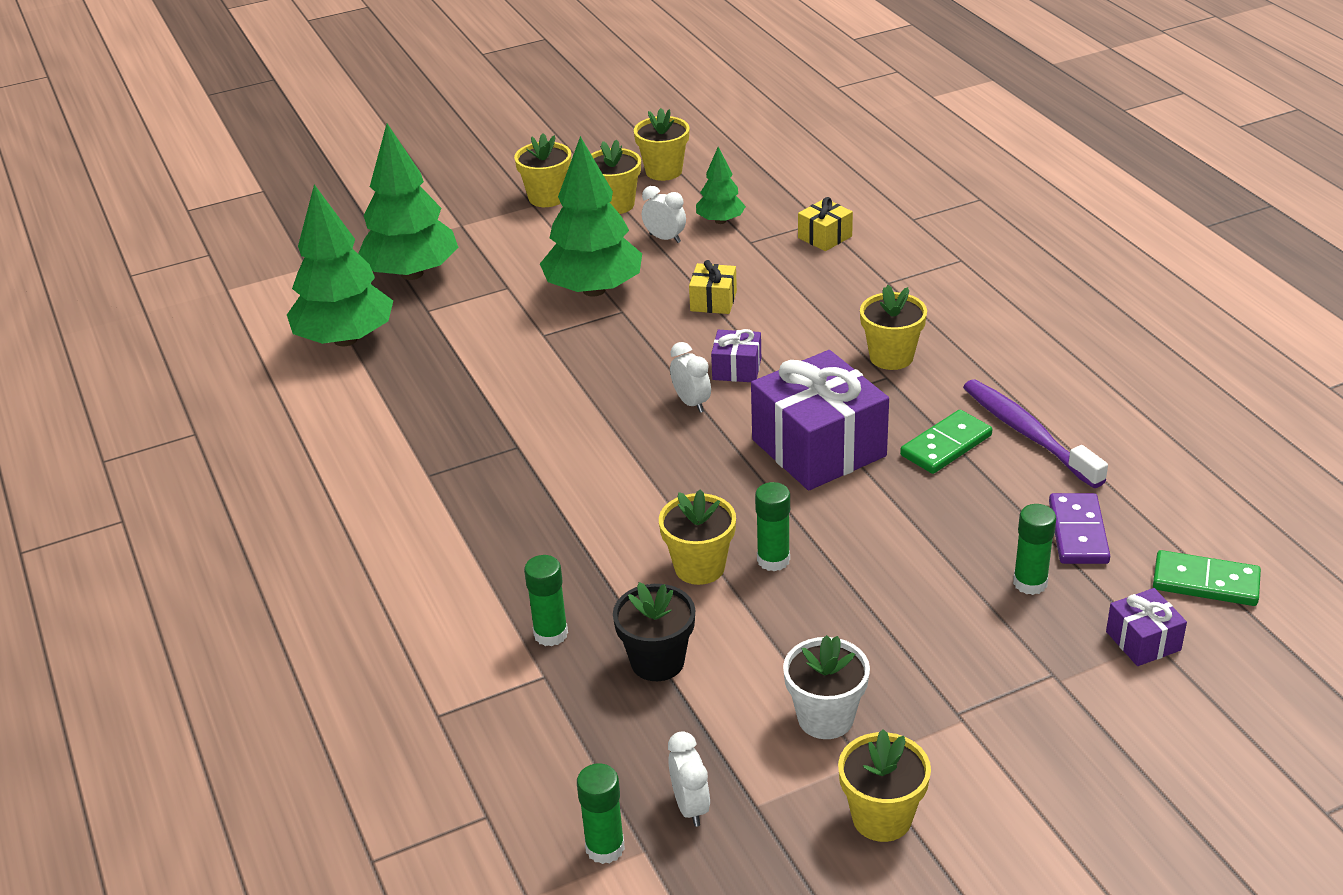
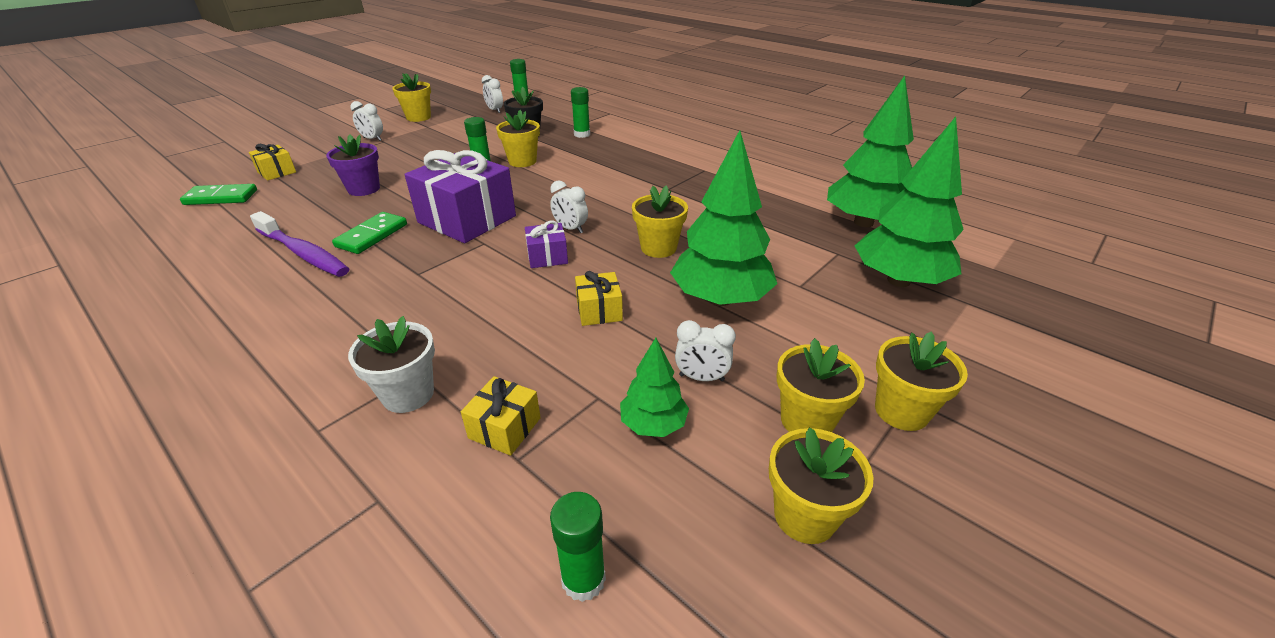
camera: 155 degrees right, 0 degrees up
white flower pot [783,635,870,739] -> white flower pot moved to [348,316,435,413]
yellow flower pot [860,285,927,370] -> yellow flower pot moved to [632,185,688,258]
green glue stick [1013,504,1056,595] -> green glue stick moved to [550,492,606,602]
purple domino [1049,493,1110,564] -> none
purple gift [1106,588,1187,666] -> yellow gift [249,144,296,181]
none -> purple flower pot [326,134,380,196]
none -> white clock [350,101,383,141]

